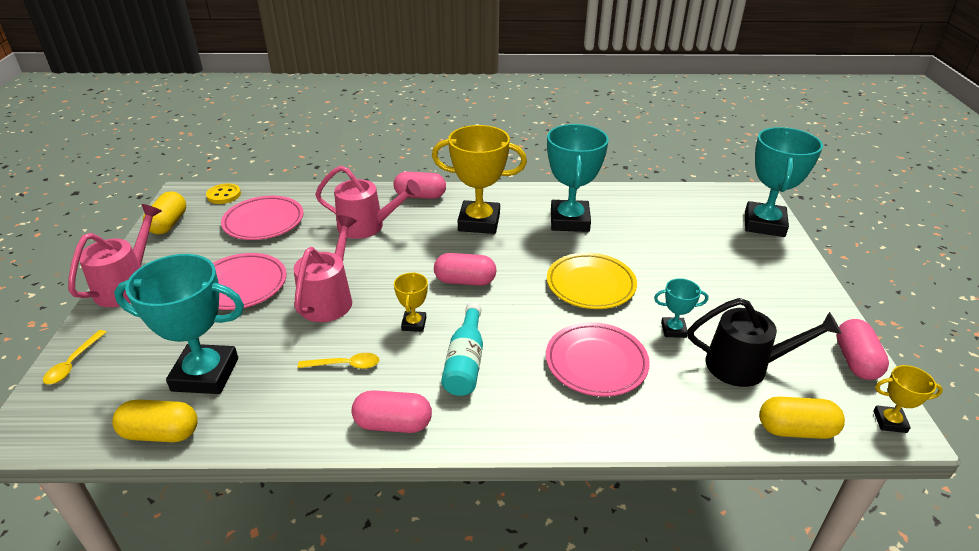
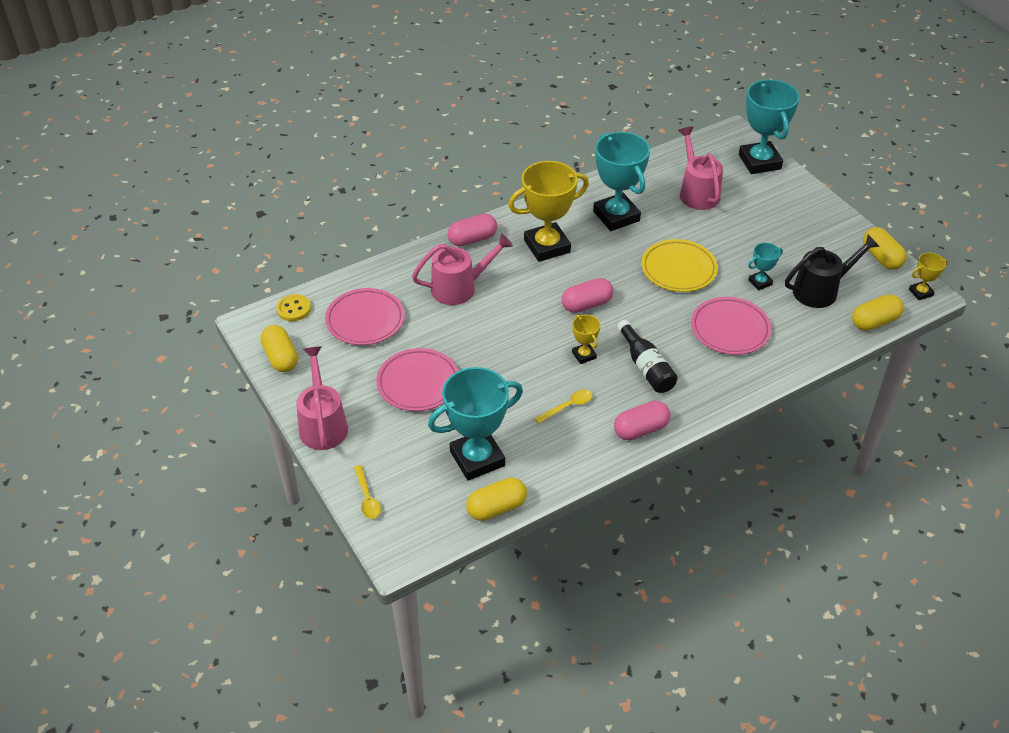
camera: 30 degrees left, 10 degrees up
pink watering can [293,215,357,322] -> pink watering can moved to [678,126,723,210]
turquoise bottle [441,302,483,396] -> black bottle [617,320,678,393]
pink capsule [836,319,889,380] -> yellow capsule [863,227,907,270]

